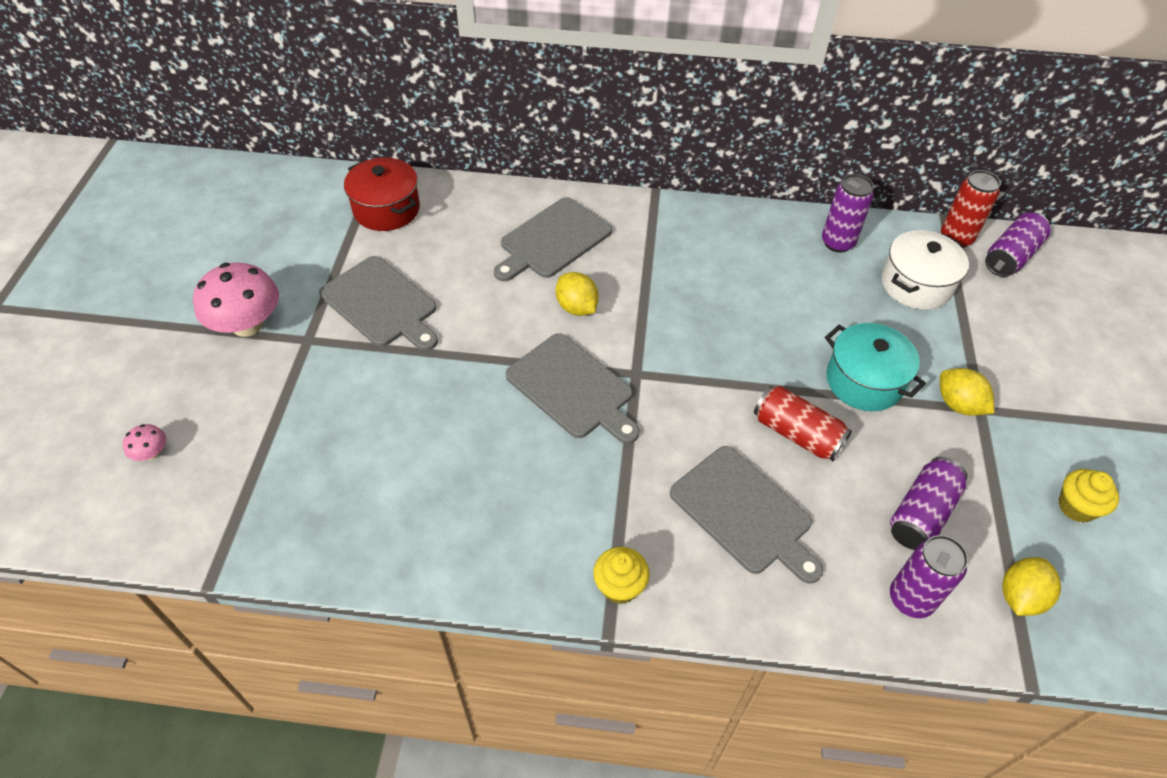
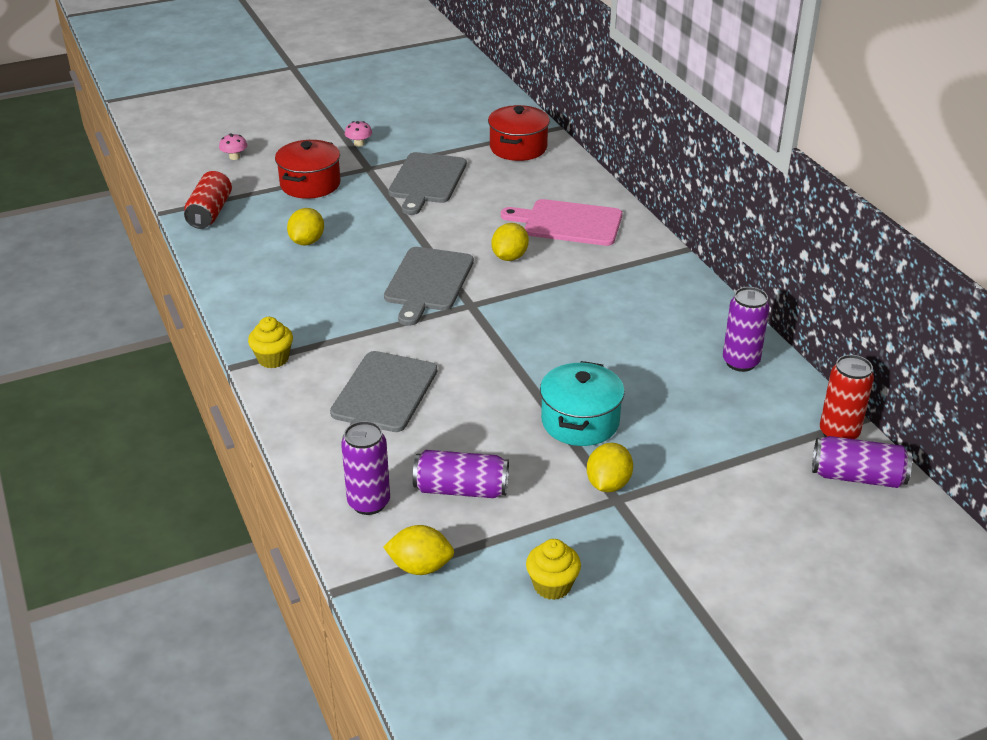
camera: 60 degrees right, 15 degrees down
pink mushroom [193,263,279,337] -> pink mushroom [345,121,372,147], size x0.45
grey cutting board [494,197,612,281] -> pink cutting board [501,199,622,246]
red can [754,386,852,461] -> red can moved to [184,171,232,229]
white pot [882,230,969,310] -> none
none -> red pot [275,140,341,199]
none -> yellow lemon [287,208,324,245]

